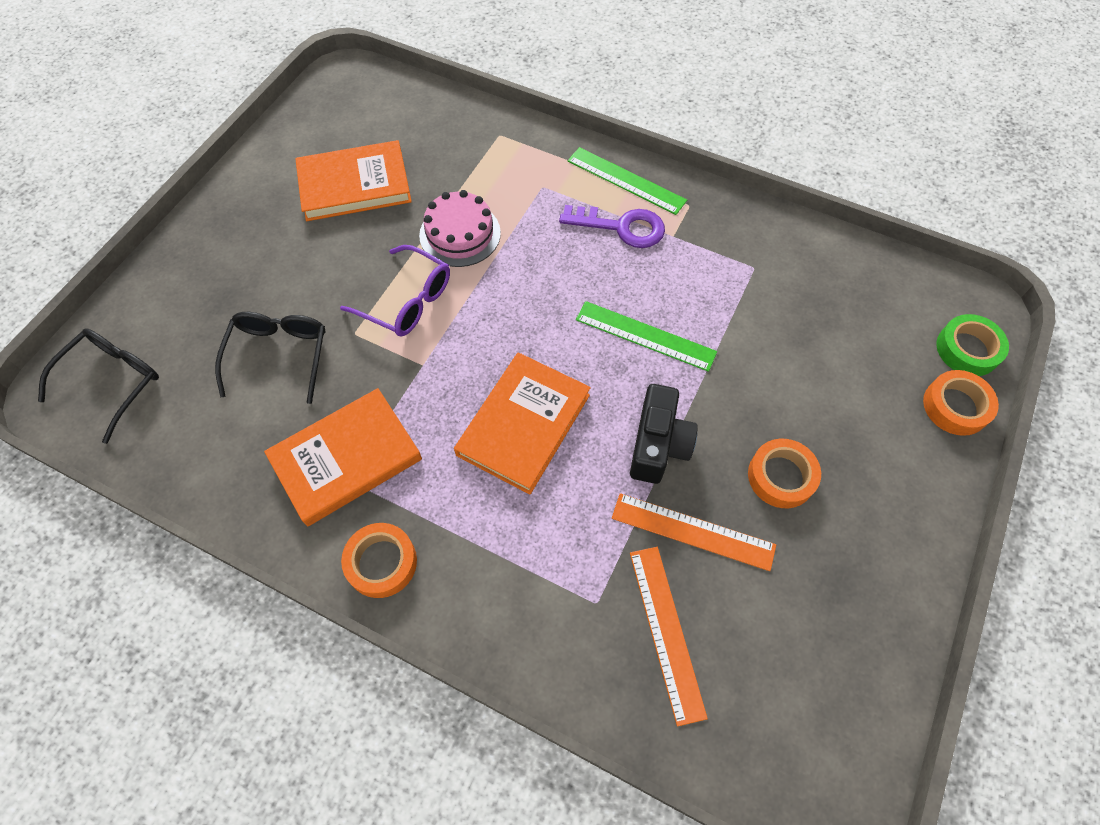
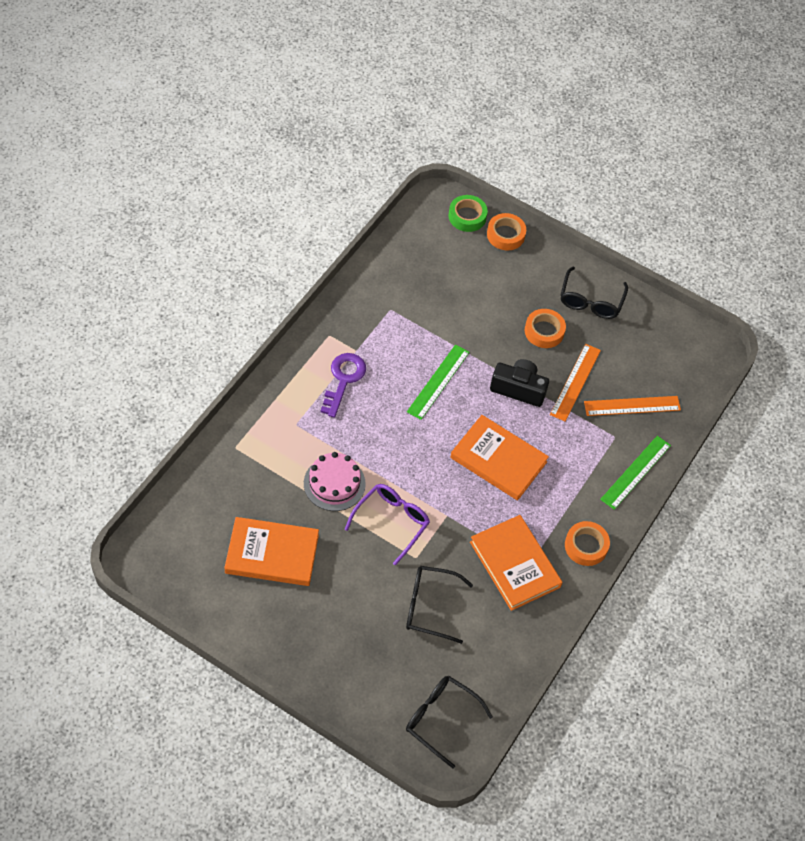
camera: 90 degrees left, 5 degrees down
orange book [295,140,412,221] -> orange book turned 75 degrees counterclockwise [224,517,319,586]
green ruler [568,147,687,215] -> green ruler moved to [600,436,671,510]
none -> black glasses [561,267,628,319]

